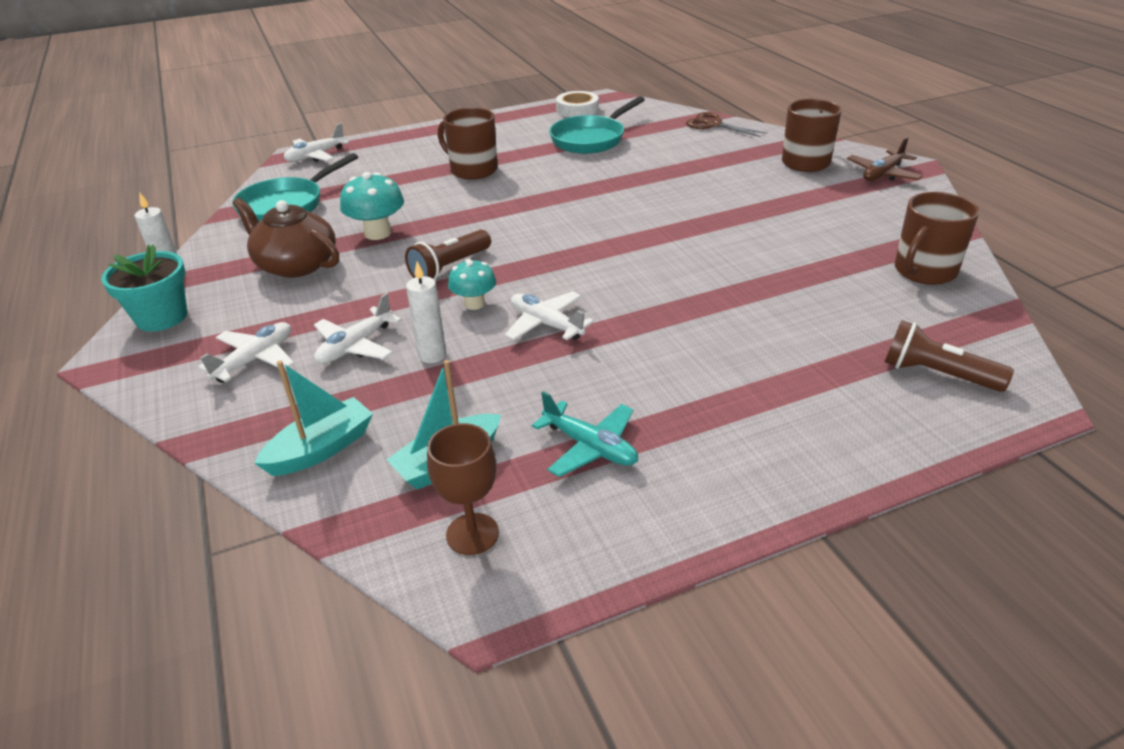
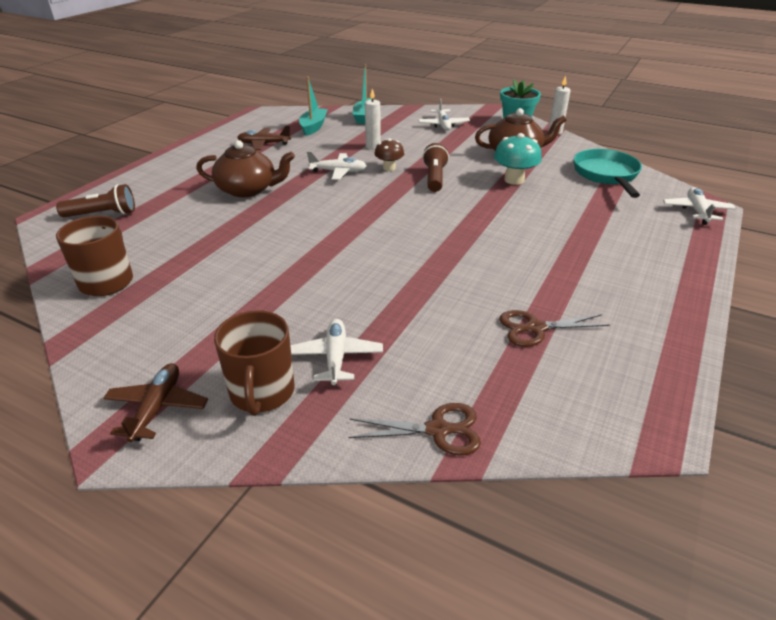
camera: 140 degrees right, 0 degrees up
white plane [314,293,402,364] -> white plane moved to [290,319,383,385]
brown goblet [427,423,499,555] -> none
brown mug [438,107,498,179] -> none
turquoise mushroom [448,259,496,310] -> brown mushroom [374,138,404,171]
turquoise plane [532,391,638,477] -> brown plane [237,126,291,150]
turquoise pan [549,96,645,154] -> brown scissors [499,310,610,347]
white tape [556,91,599,117] -> none
none -> brown teapot [196,140,295,197]

